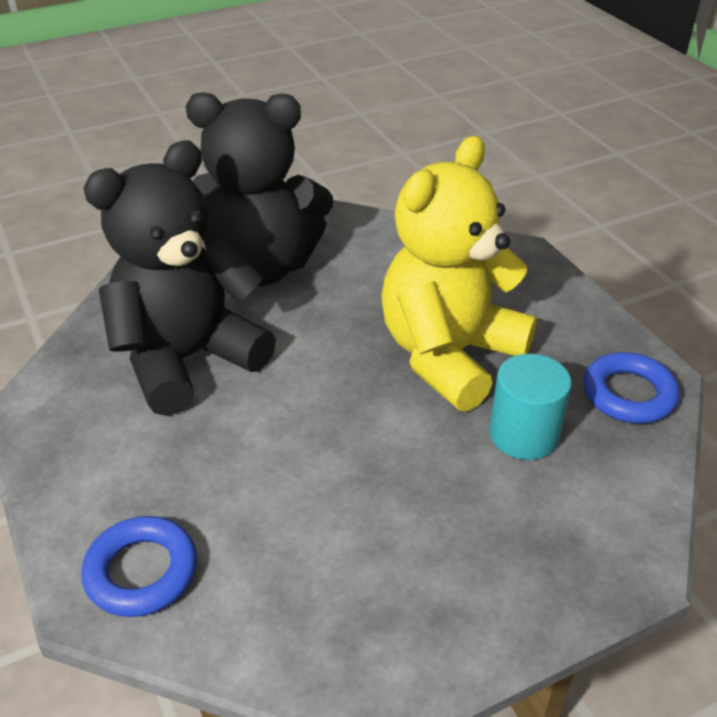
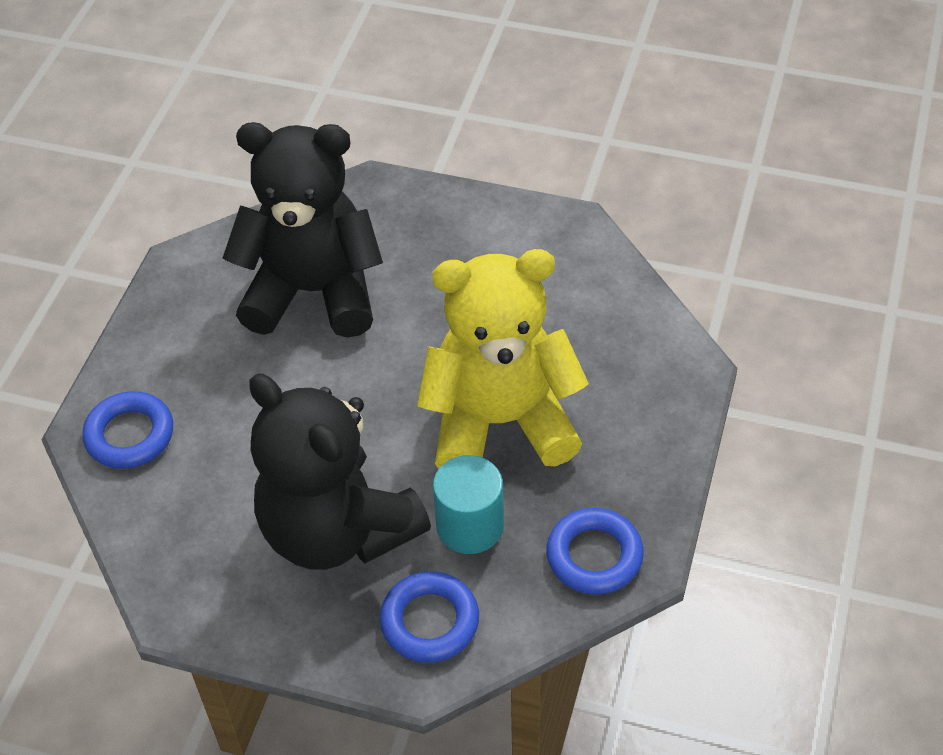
camera: 45 degrees right, 10 degrees up
black teddy bear [186,92,333,286] -> black teddy bear moved to [249,373,431,570]
none -> blue ring [380,571,479,663]

